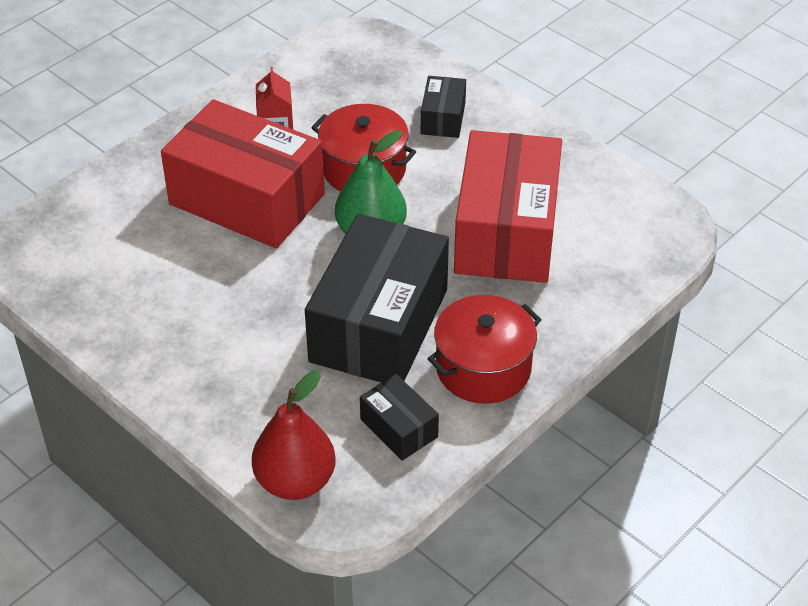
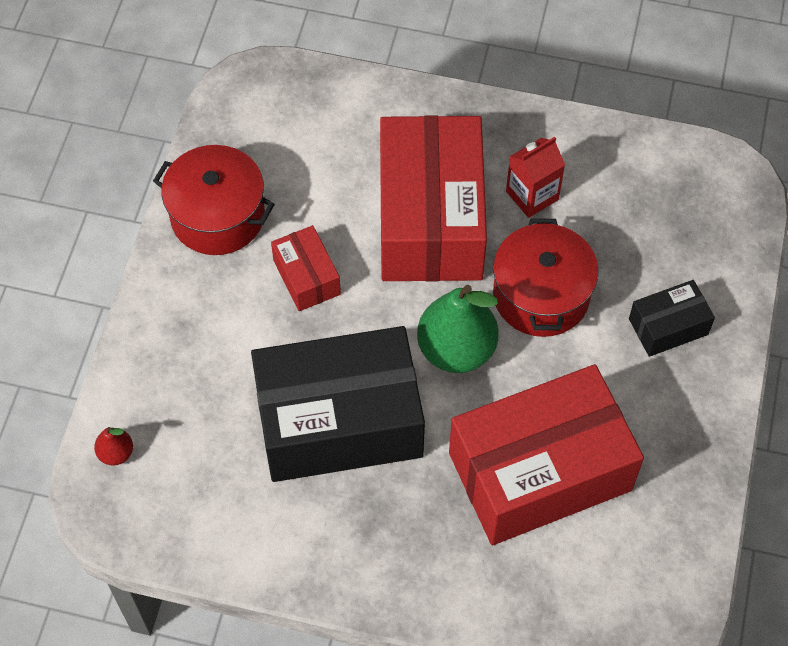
camera: 60 degrees right, 15 degrees up
red pear [252,370,335,500] -> red pear [94,427,133,466], size x0.46
black box [360,374,439,461] -> none
red pot [428,295,542,404] -> red pot moved to [153,145,275,255]
none -> red box [271,225,341,311]

